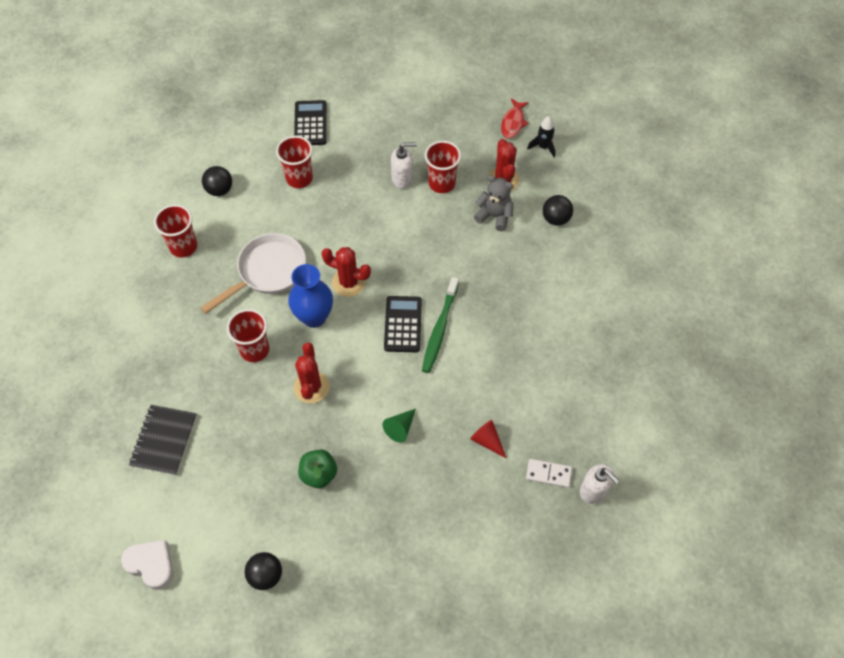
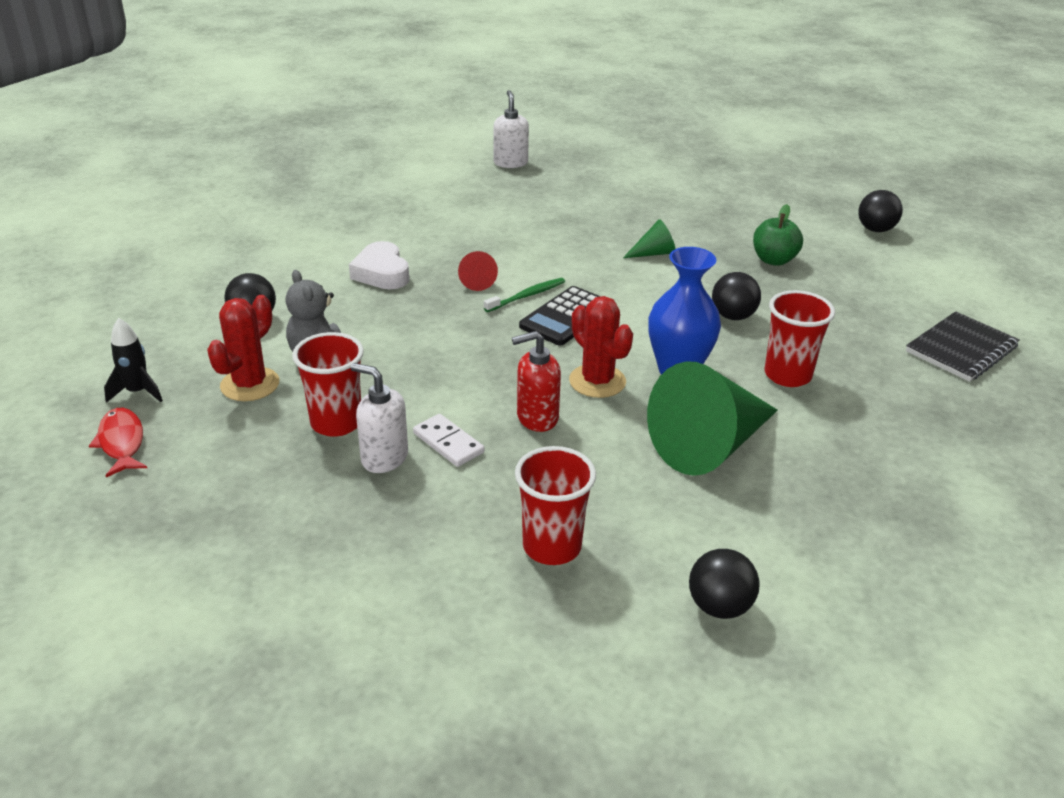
camera: 145 degrees left, 25 degrees down
white heart [121,540,174,590] -> white heart moved to [349,241,409,289]
red cup [154,204,197,258] -> none
white pan [201,233,306,314] -> green cone [647,361,778,476]
black calculator [294,100,327,145] -> none
red cactus [294,343,330,403] -> black ball [712,272,761,320]
green toothbrush [422,277,459,373] -> green toothbrush [484,278,565,312], size x0.63
red cone [470,420,507,459] -> red cone moved to [458,251,498,291]
red fish [501,98,529,138] -> red fish turned 75 degrees counterclockwise [89,408,147,477]
white domino [526,459,572,488] -> white domino moved to [413,414,484,467]
none -> red soap dispenser [512,331,561,432]

